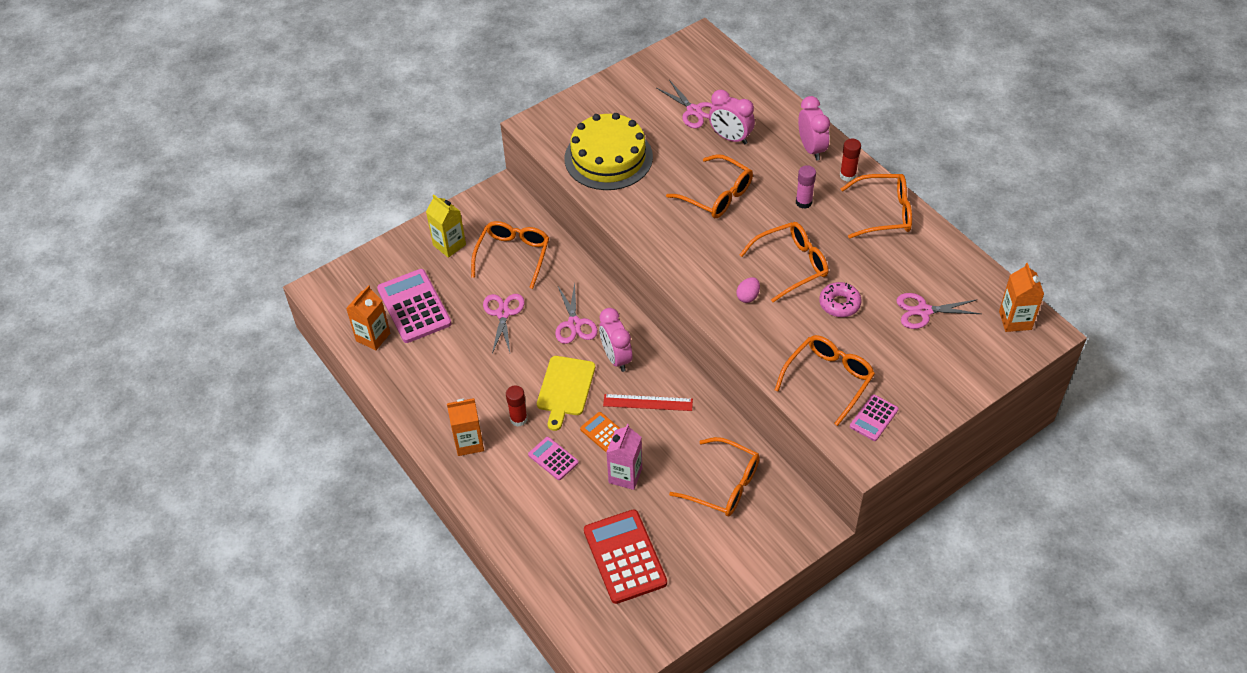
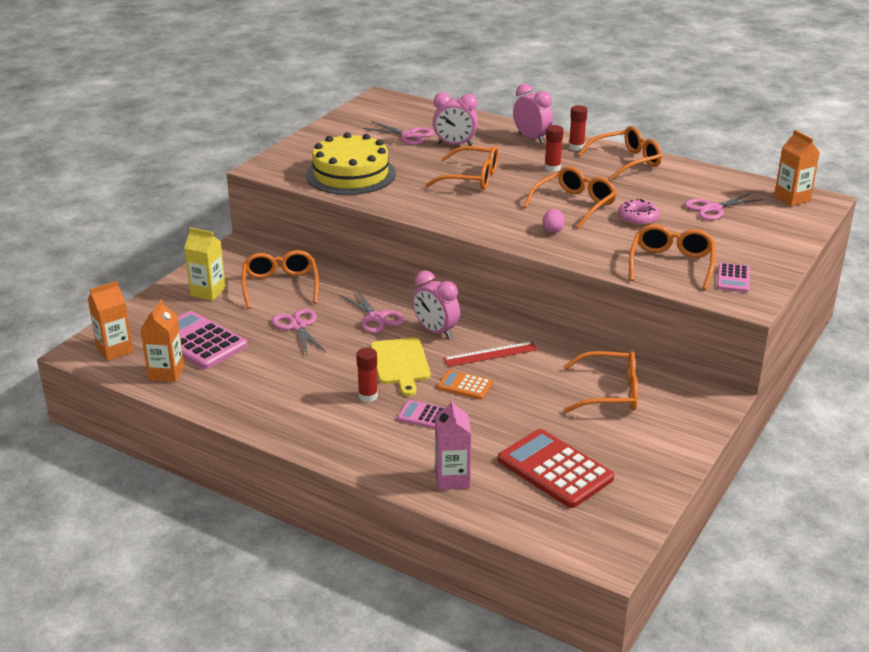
camera: 25 degrees left, 20 degrees down
orange carton [447,398,484,456] -> orange carton moved to [88,281,133,361]
pink carton [606,424,642,490] -> pink carton moved to [435,398,471,490]
pink glue stick [796,165,816,209] -> red glue stick [545,125,563,172]

